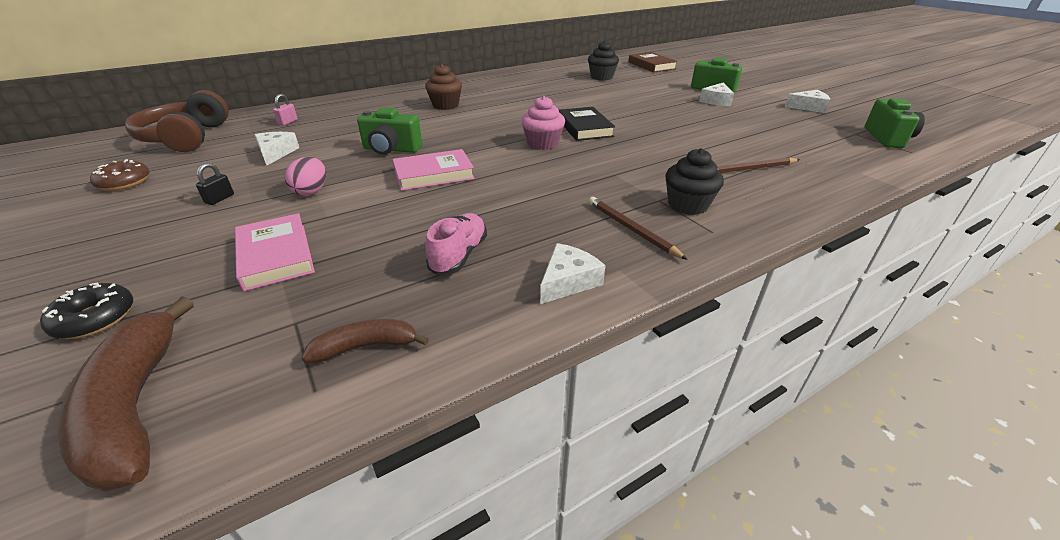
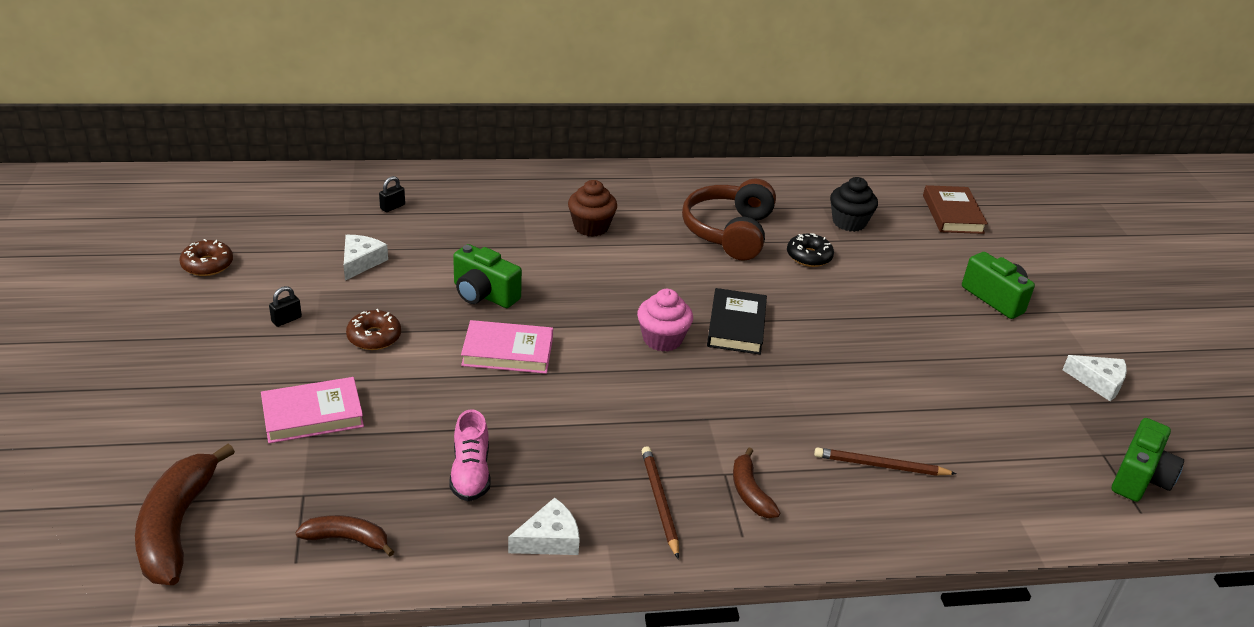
camera: 20 degrees right, 0 degrees up
black donut [40,282,133,339] -> black donut moved to [787,233,834,267]
brown headphones [125,90,229,152] -> brown headphones moved to [682,179,776,261]
pink book [235,213,315,291] -> pink book turned 75 degrees clockwise [261,377,364,443]
pink padlock [273,94,298,126] -> black padlock [379,176,405,212]
pink egg [285,157,326,196] -> brown donut [346,309,401,350]
pink shoe [425,213,487,275] -> pink shoe turned 135 degrees clockwise [449,409,491,501]
black cupcake [665,148,724,215] -> brown banana [733,447,780,518]
white cheese [699,82,734,106] -> none

